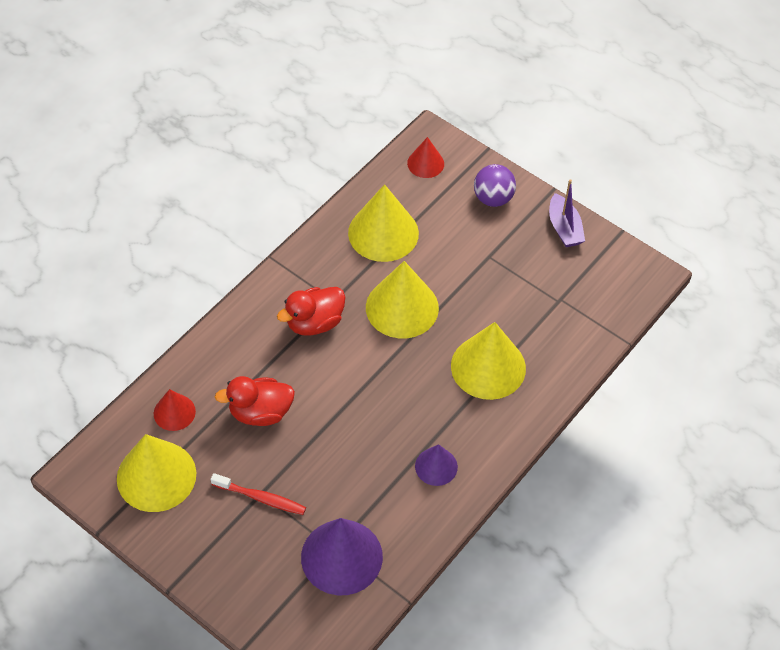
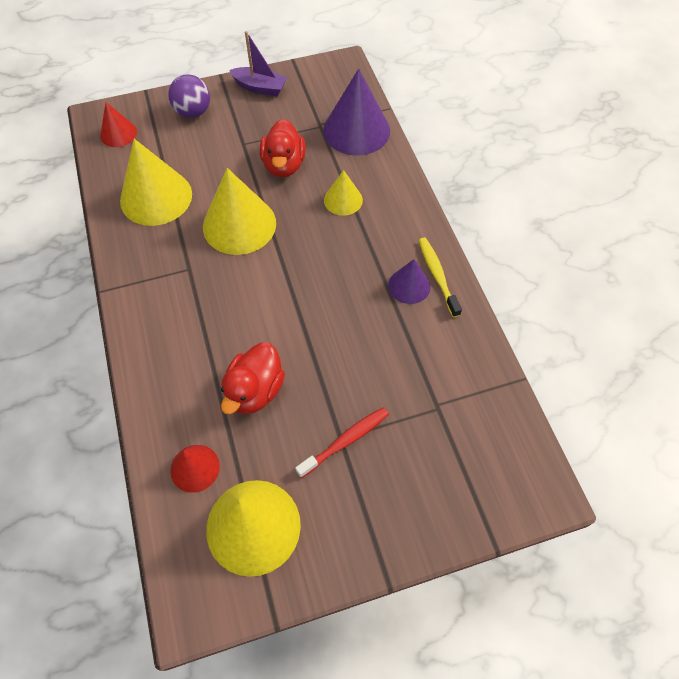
camera: 55 degrees left, 5 degrees up
red duck [277,287,345,336] -> red duck moved to [260,119,306,177]
purple cone [301,518,383,595] -> purple cone moved to [323,69,390,156]
yellow cone [451,322,526,400] -> yellow cone [324,170,363,216], size x0.54
none -> yellow toothbrush [419,238,462,318]

